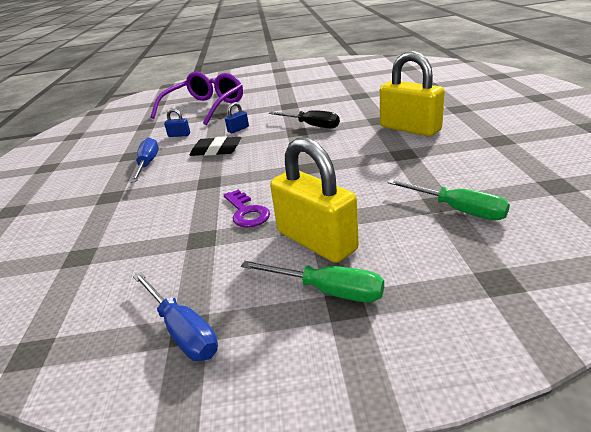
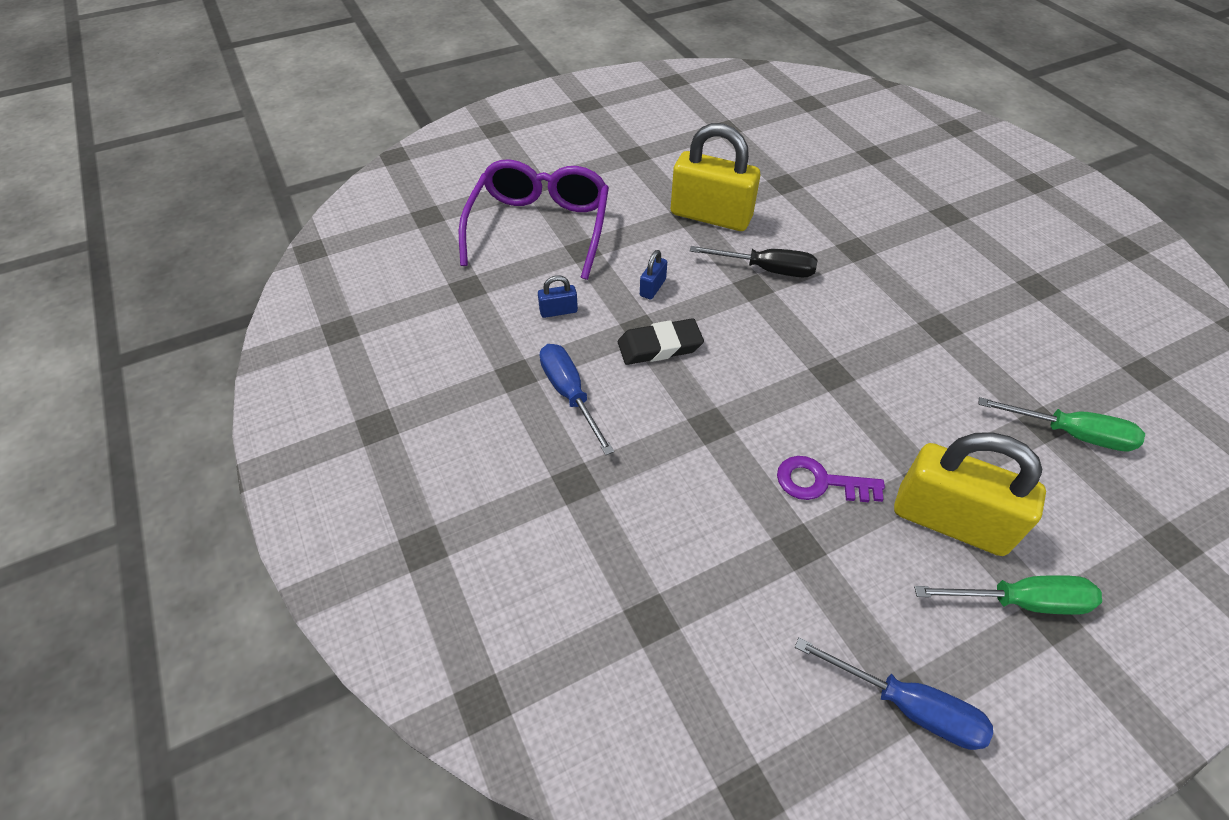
camera: 25 degrees left, 20 degrees up
purple key [224,190,270,227] -> purple key turned 150 degrees clockwise [777,456,885,502]
yellow padlock [380,51,445,137] -> yellow padlock moved to [671,123,760,231]

